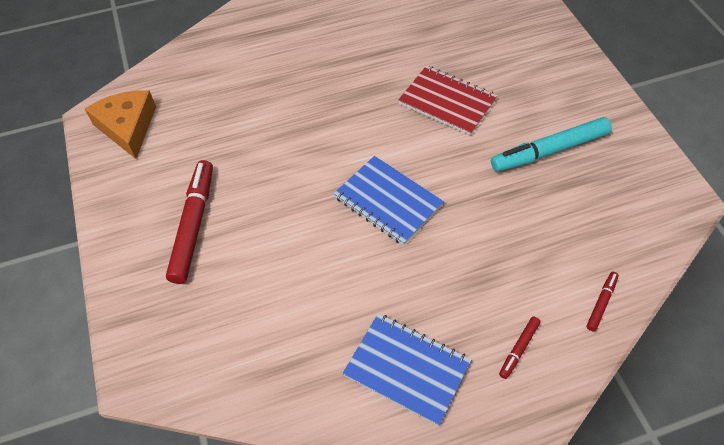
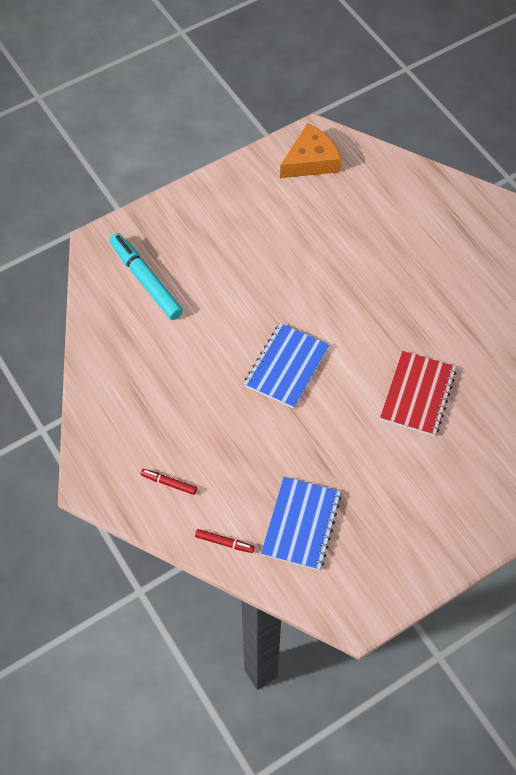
camera: 75 degrees right, 5 degrees up
red marker [166,160,213,284] -> none
blue notebook [343,313,471,426] -> blue notebook moved to [261,477,342,570]
turquoise marker [491,117,612,172] -> turquoise marker moved to [109,233,183,320]

